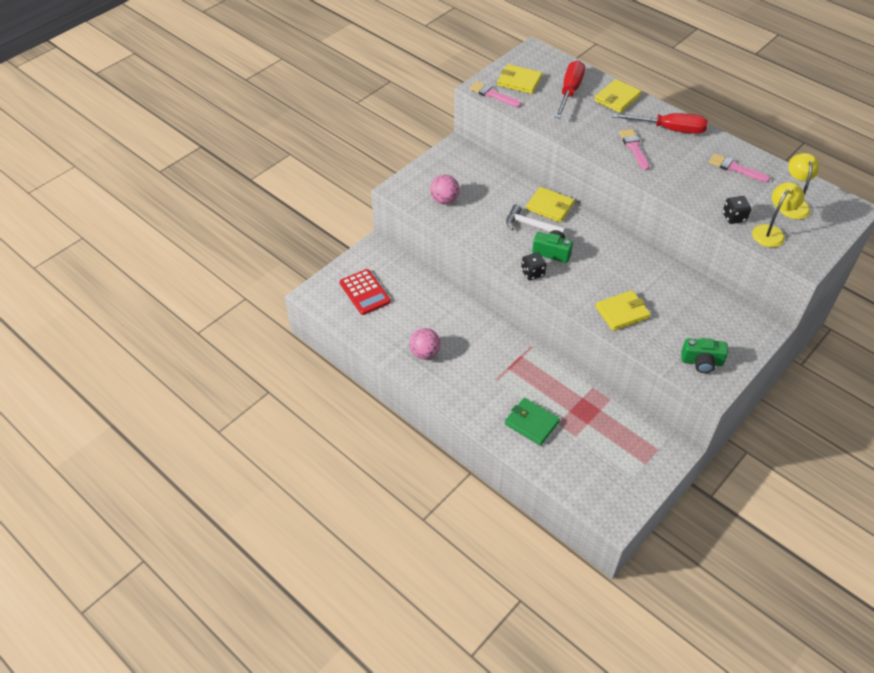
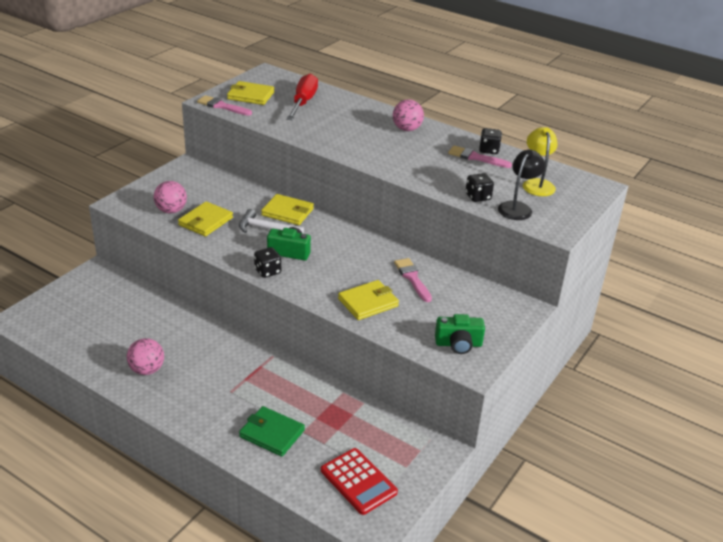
camera: 10 degrees left, 15 degrees down
red calculator [340,269,391,315] -> red calculator moved to [321,448,398,515]
yellow wallet [594,79,642,113] -> yellow wallet moved to [178,201,233,237]
red screwdriver [612,113,708,134] -> pink ball [393,99,424,131]
pink brush [619,129,650,170] -> pink brush moved to [394,258,432,302]
yellow lamp [752,182,804,247] -> black lamp [498,150,545,220]
none -> black dice [479,128,502,154]

